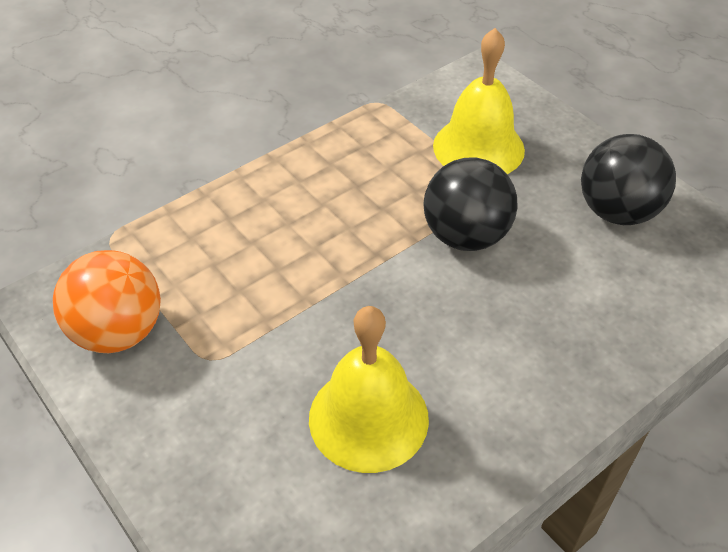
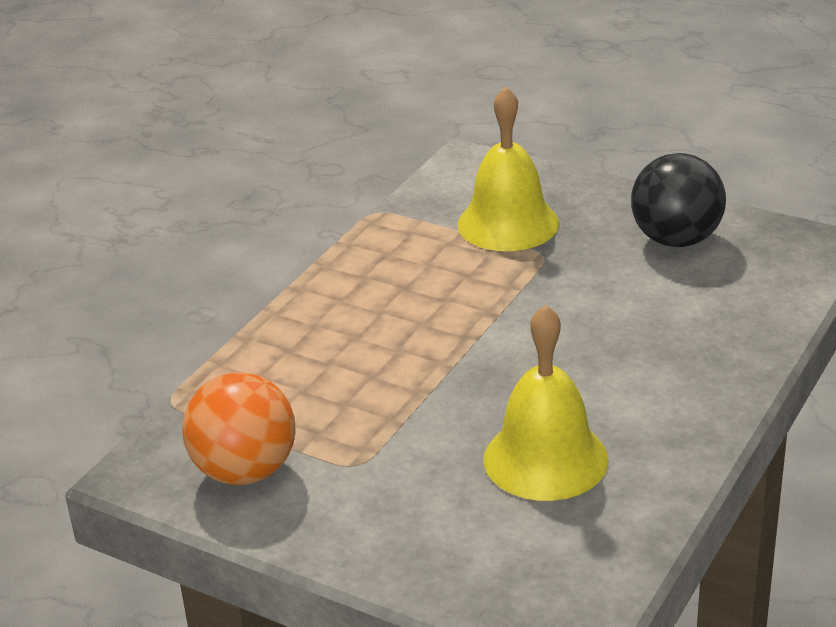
camera: 20 degrees left, 15 degrees down
black ball [423,157,518,251] -> none

